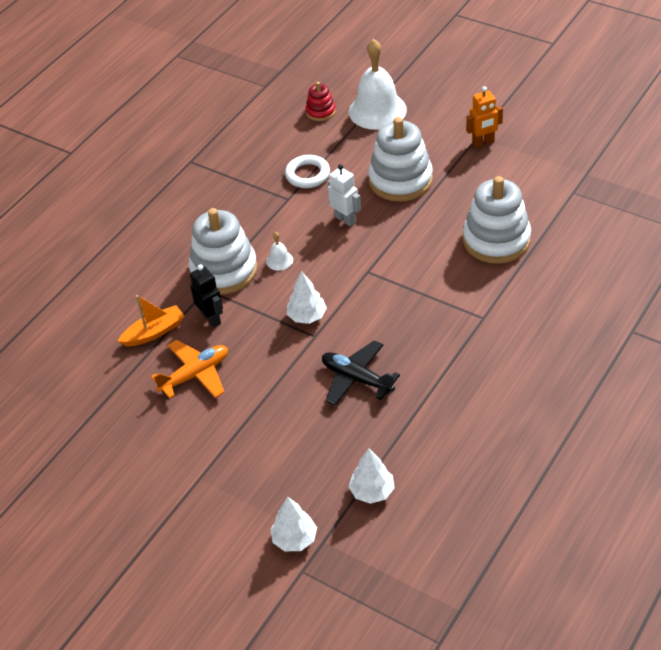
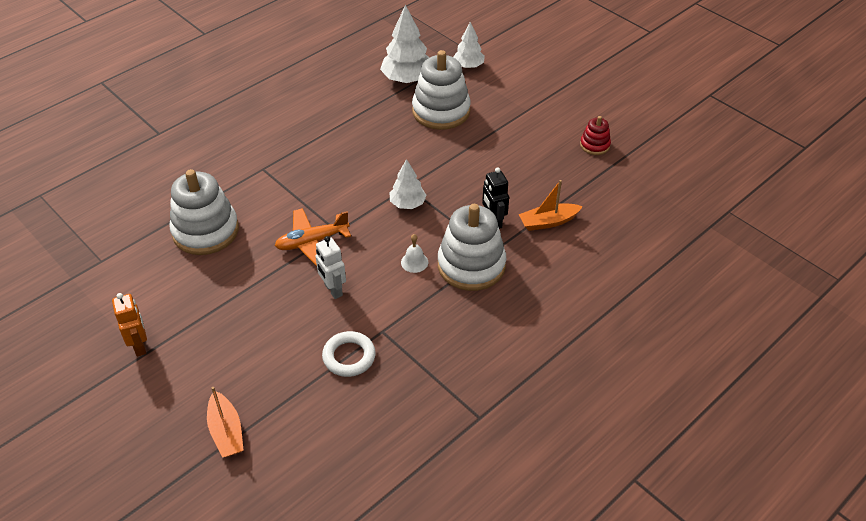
camera: 170 degrees left, 0 degrees up
orange plane [151,340,228,398] -> orange plane moved to [275,208,351,266]
red stacking toy [306,82,336,121] -> red stacking toy moved to [580,116,611,155]
black plane [322,340,400,405] -> none
white bell [349,39,407,130] -> orange boat [207,387,244,458]
white tree [349,448,394,504] -> white tree [380,5,430,83], size x1.63
white stacking toy [368,117,433,202] -> white stacking toy moved to [412,50,471,130]
orange robot [466,86,503,147] -> orange robot turned 75 degrees clockwise [112,293,147,356]

